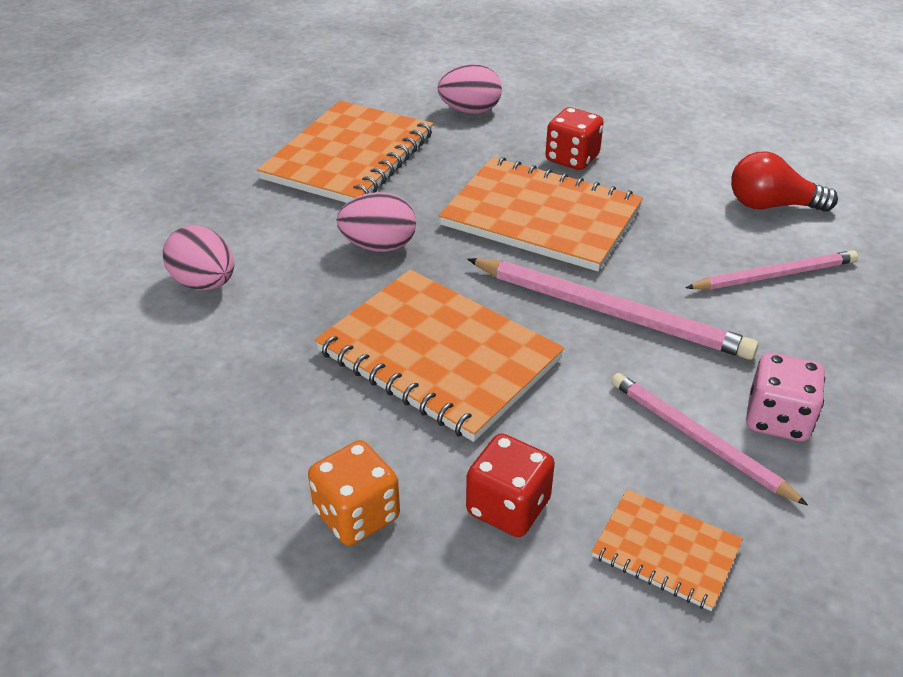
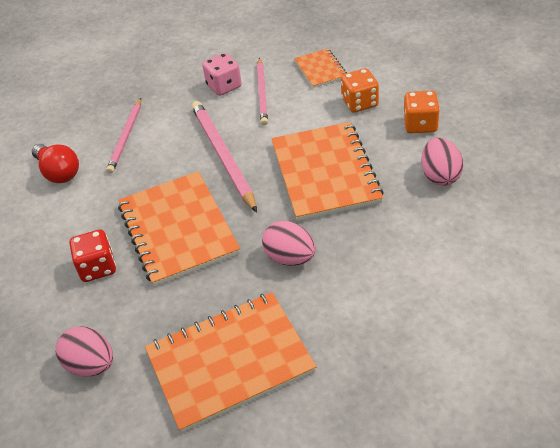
camera: 135 degrees left, 5 degrees up
pink egg [163,225,234,290] -> pink egg moved to [421,137,463,186]
red dice [466,433,555,537] -> orange dice [341,68,379,113]
pink pencil [685,250,858,290] -> pink pencil turned 105 degrees counterclockwise [106,98,141,174]

